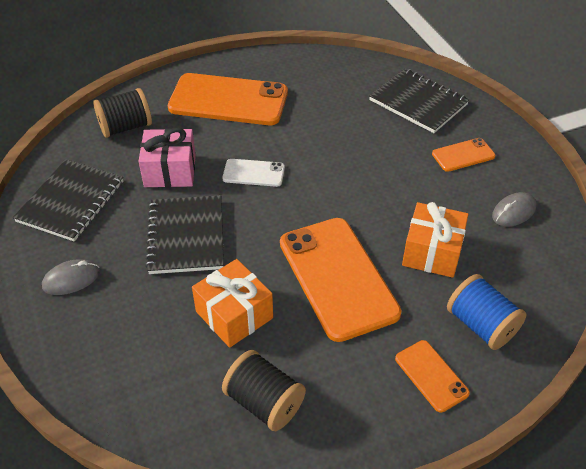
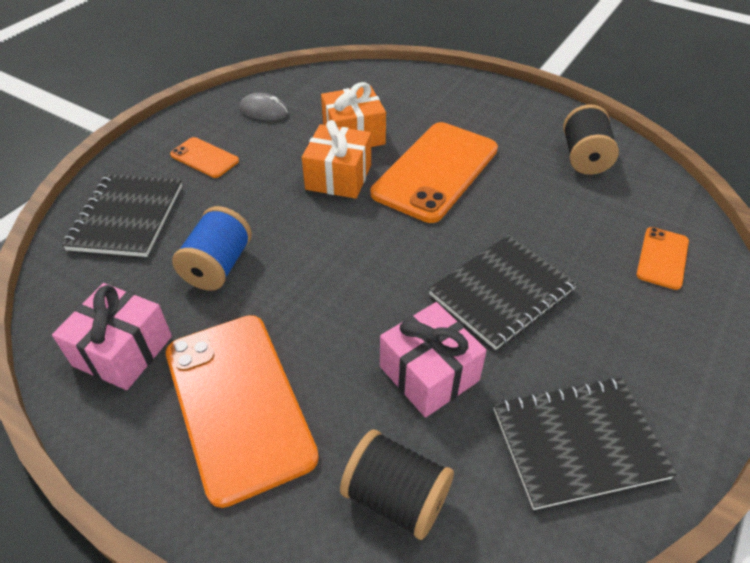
camera: 125 degrees left, 0 degrees up
grey mouse [42,259,100,295] -> none
orange gift [192,259,273,348] -> orange gift moved to [302,120,371,199]
white phone [222,159,285,187] -> none
orange phone [395,340,470,413] -> orange phone moved to [636,227,689,290]
blue spool [447,274,527,350] -> blue spool moved to [172,206,252,291]
none -> pink gift [52,283,172,390]

